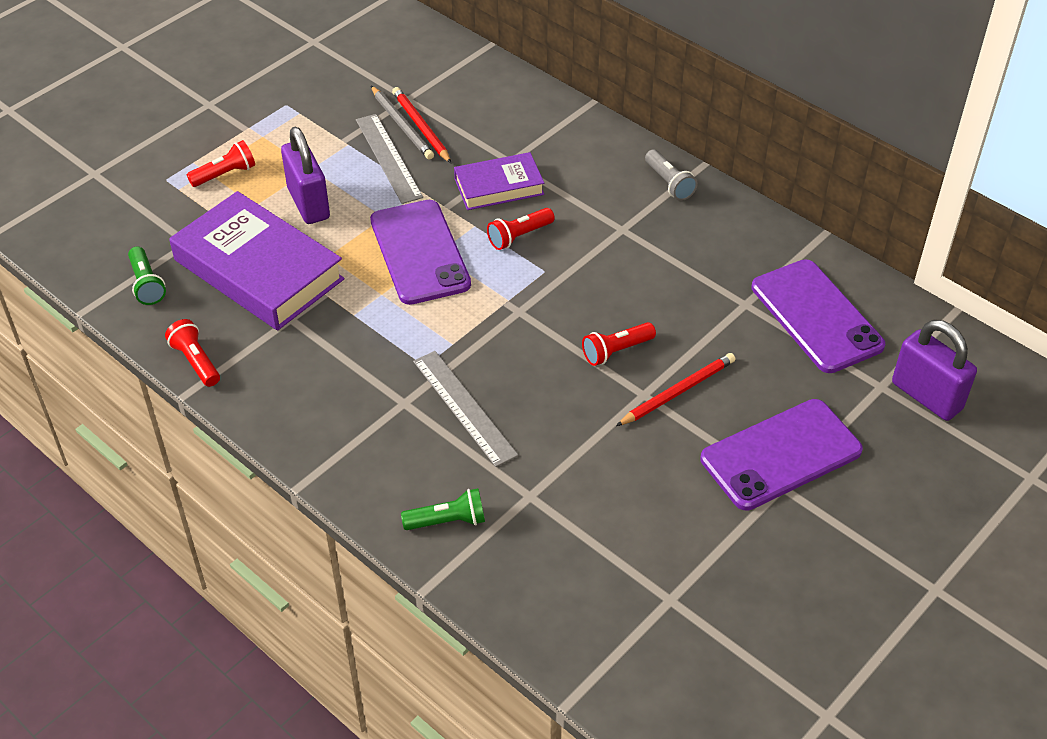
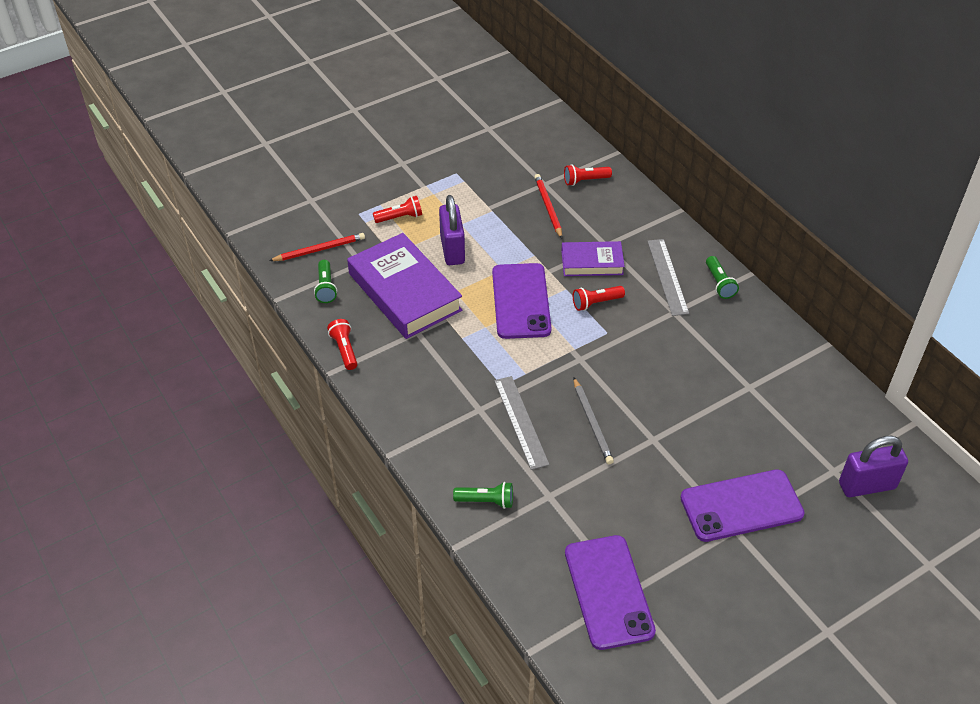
camera: 15 degrees right, 0 degrees up
grey ruler [356,114,423,204] -> grey ruler moved to [647,239,689,316]
grey pencil [371,86,434,160] -> grey pencil moved to [573,377,614,464]
red flashlight [582,322,656,366] -> red flashlight moved to [564,164,612,186]
red pencil [616,353,736,426] -> red pencil moved to [269,233,365,261]
grey flashlight [645,149,698,201] -> green flashlight [706,256,739,299]
purple phone [752,259,885,373] -> purple phone moved to [565,535,656,650]
purple padlock [892,320,977,421] -> purple padlock turned 75 degrees counterclockwise [839,436,908,497]

